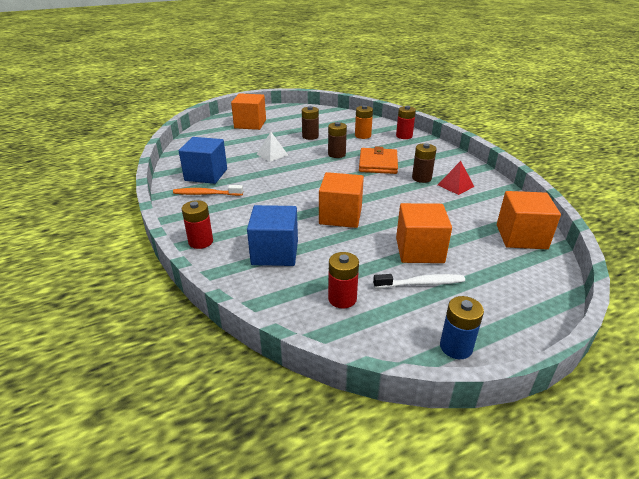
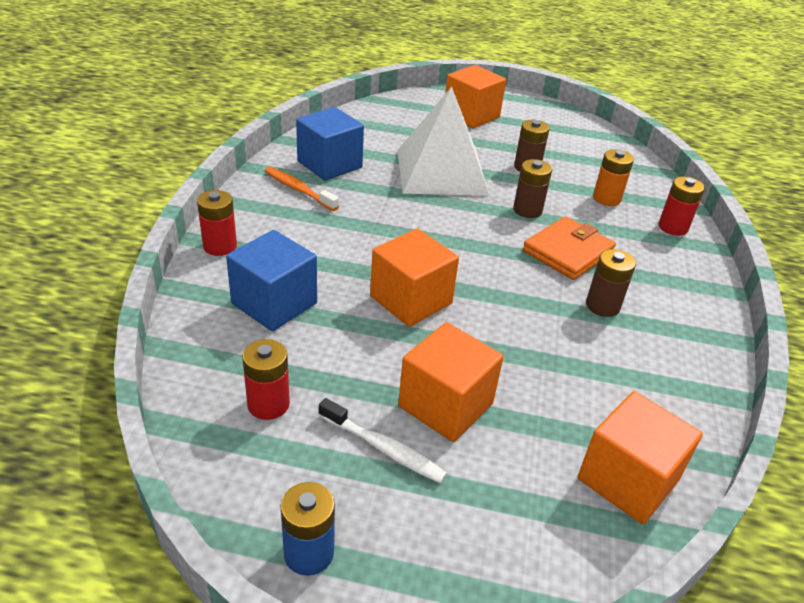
camera: 35 degrees right, 5 degrees up
white pyramid [256,132,288,162] -> white pyramid [397,87,489,196], size x2.37
red pyramid [438,161,474,195] -> none

